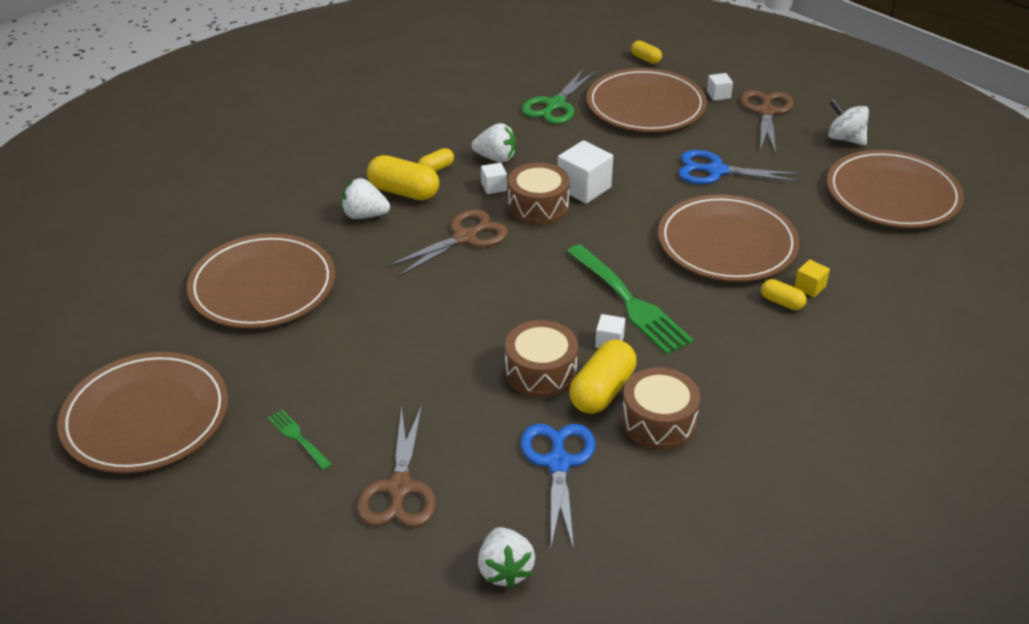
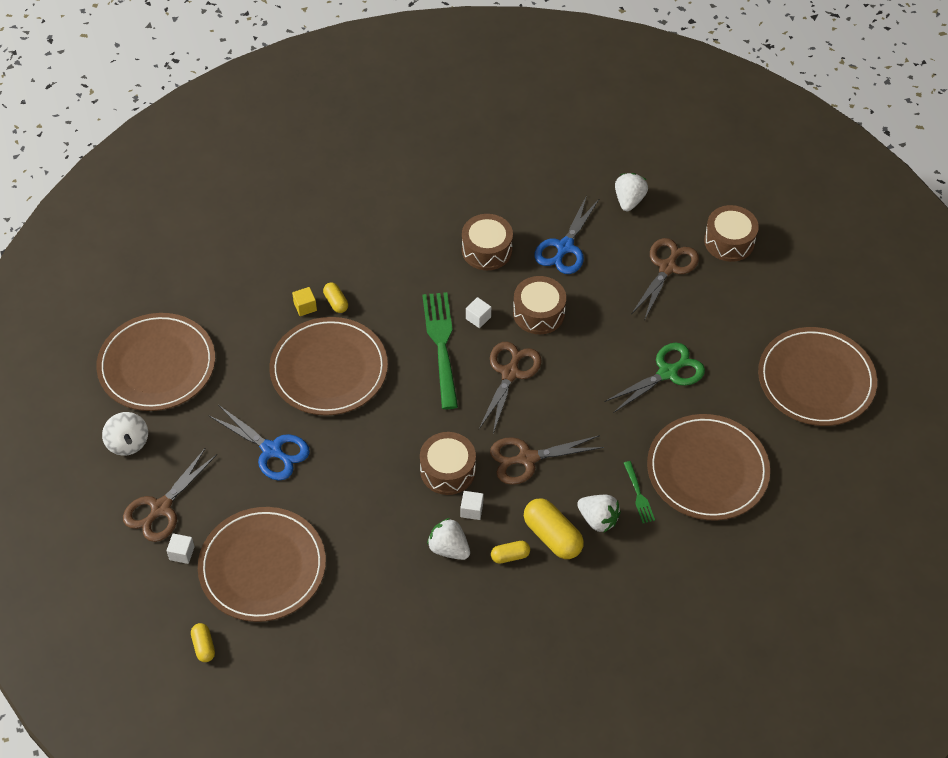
camera: 155 degrees left, 15 degrees up
green fork [268,409,332,470] -> green fork moved to [624,461,655,523]
green scissors [522,68,596,124] -> green scissors moved to [604,343,705,413]
white cube [557,140,613,204] -> none
yellow capsule [569,340,637,414] -> none
none -> brown scissors [479,342,542,434]
none -> brown drum [704,205,759,262]

